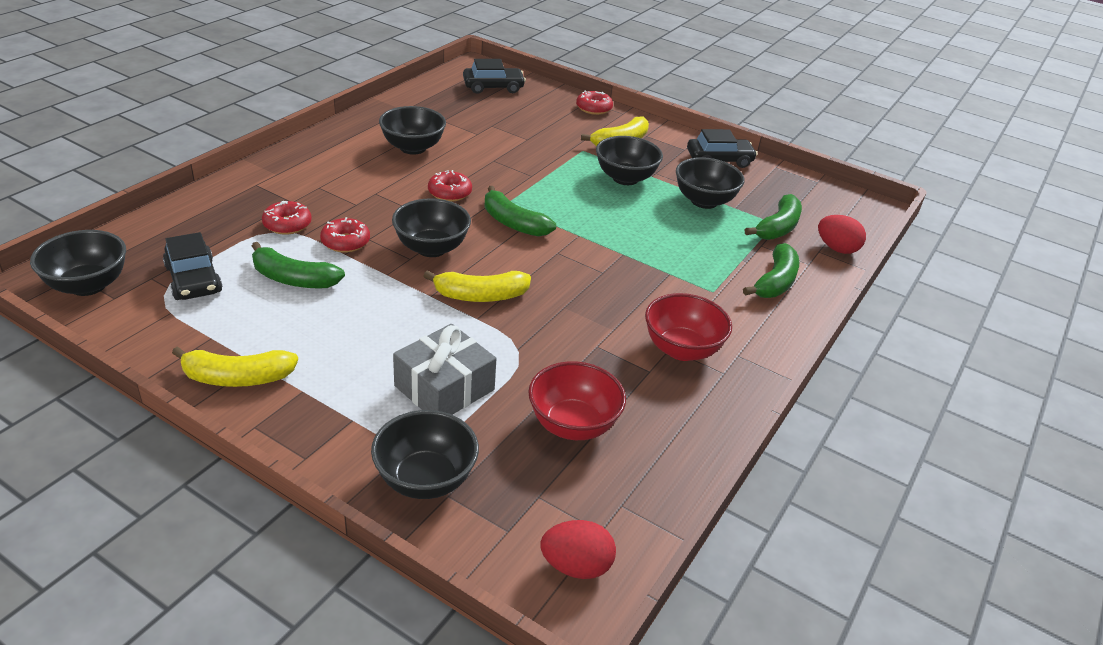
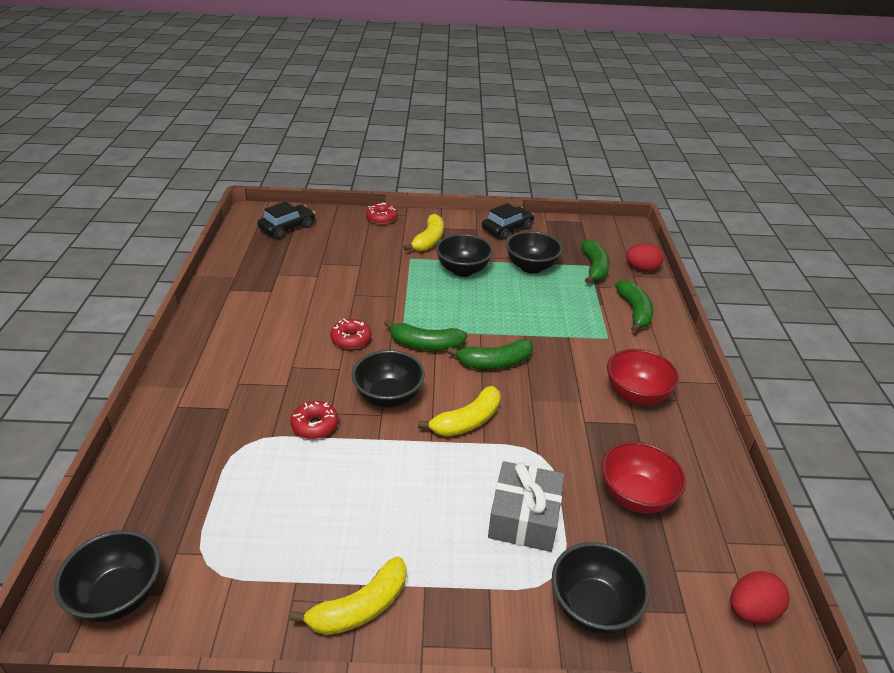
camera: 30 degrees left, 0 degrees up
black car [163,232,222,300] -> none
green banana [252,242,345,288] -> green banana moved to [447,339,533,369]
red donut [262,201,312,235] -> none
black bowl [379,106,446,155] -> none

